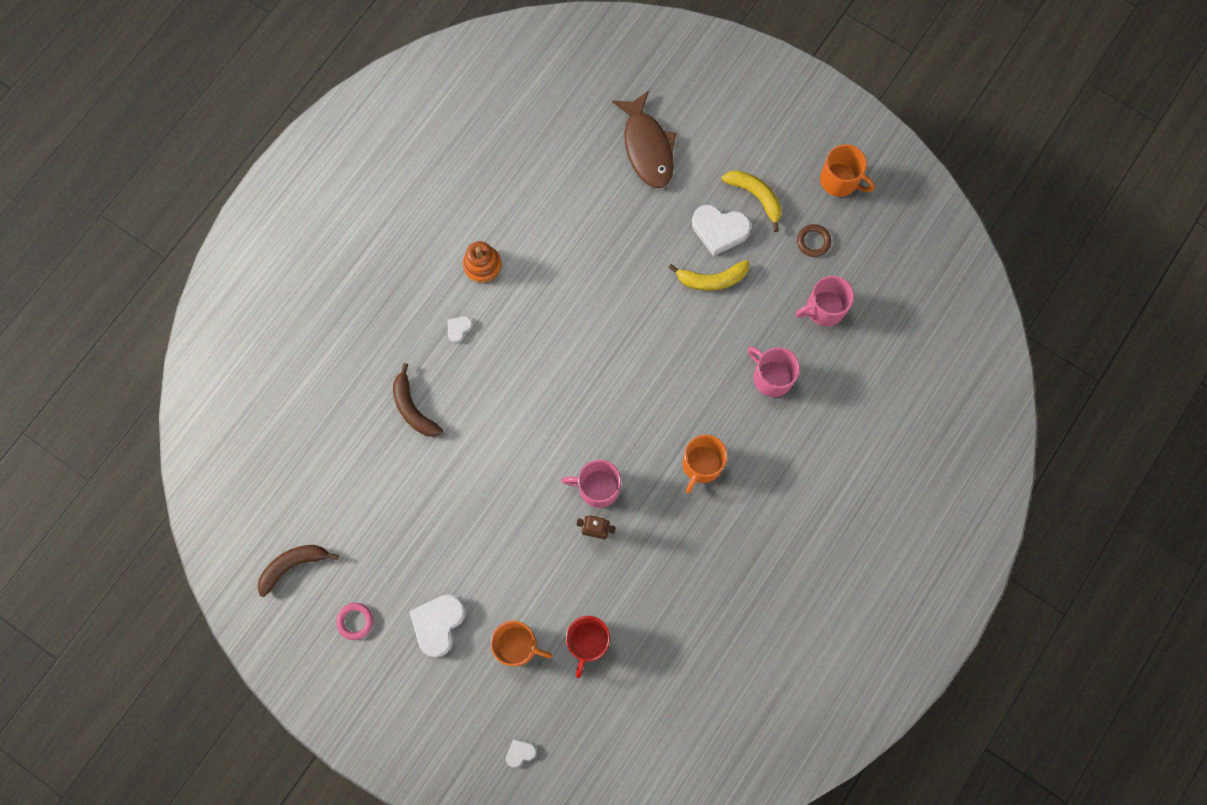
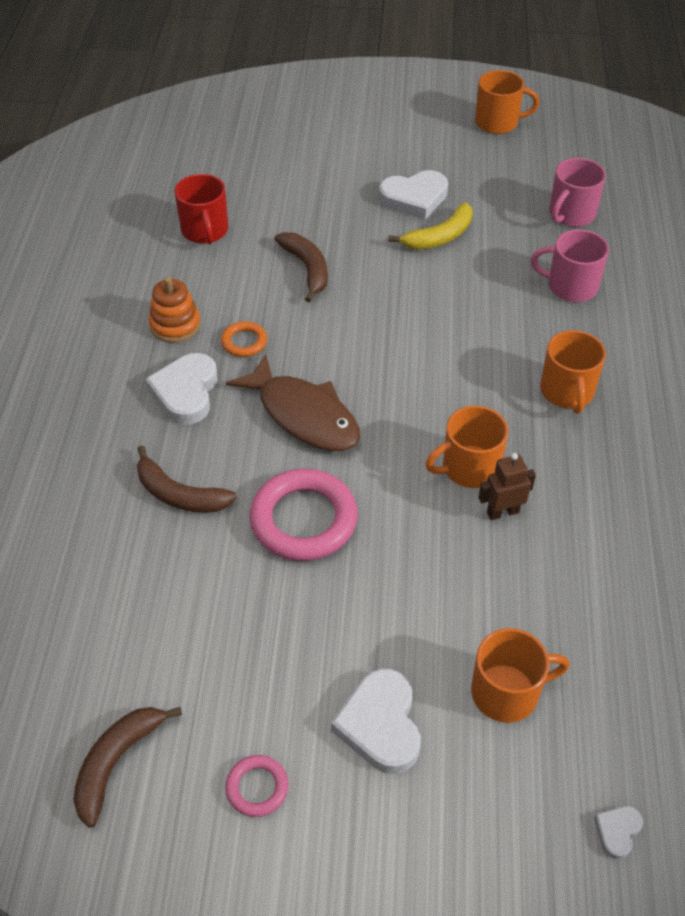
camera: 30 degrees left, 25 degrees down
white heart [447,316,473,343] -> white heart [145,353,218,425], size x2.05
pink mug [562,460,621,508] -> orange mug [426,406,508,488]
red mug [566,616,610,678] -> red mug moved to [174,174,228,244]
brown fish [612,91,676,188] -> brown fish moved to [226,354,360,451]
yellow banana [722,170,781,232] -> none
brown ring [797,224,831,257] -> none
none -> orange ring [221,321,267,357]
none -> pink ring [250,469,358,561]
none -> brown banana [274,232,328,302]

